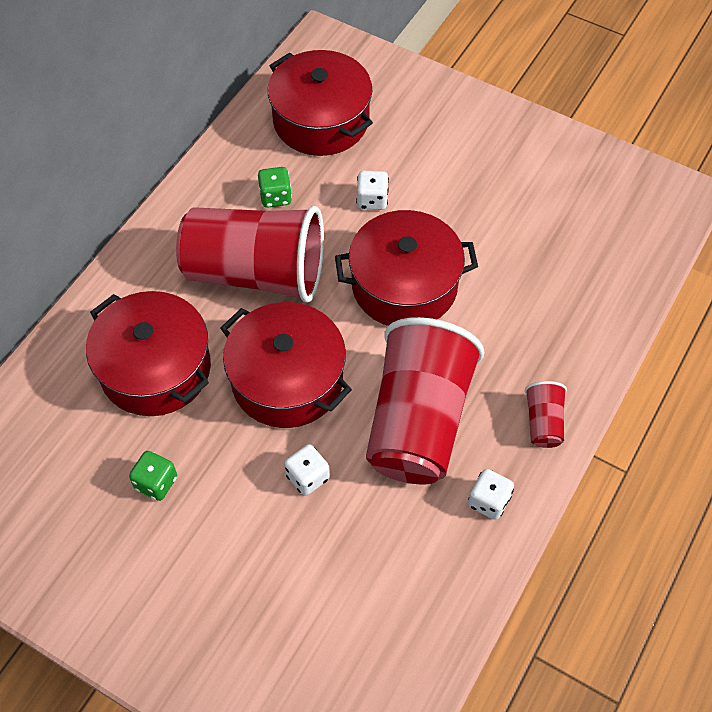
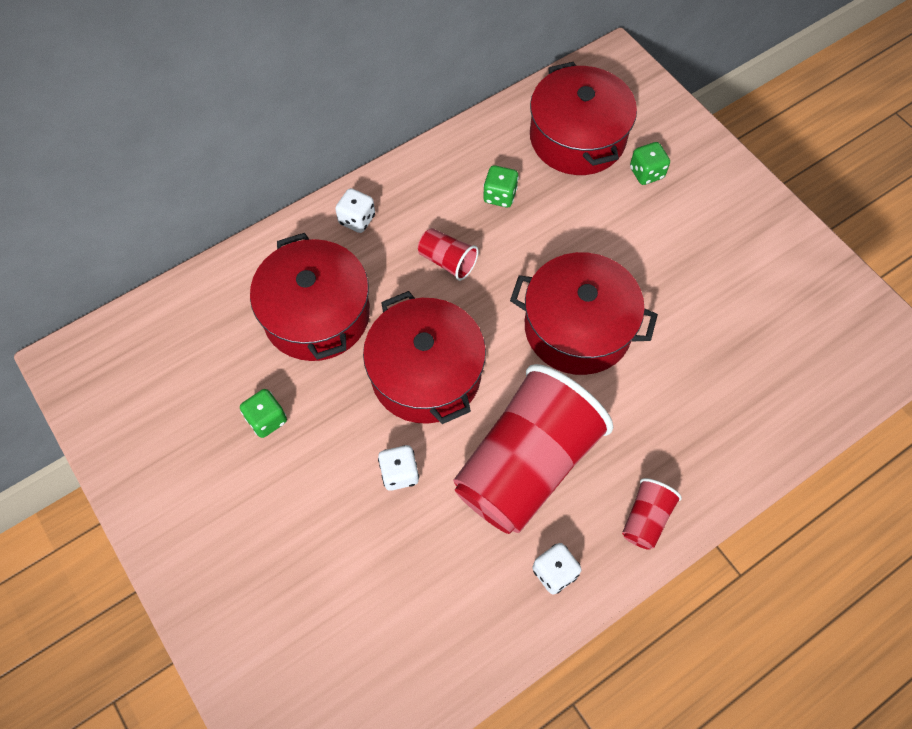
camera: 25 degrees right, 5 degrees up
red cup [176,206,324,303] -> red cup [418,228,479,281], size x0.41
white dice [356,171,389,210] -> white dice moved to [335,188,375,233]
none -> green dice [630,142,670,185]

